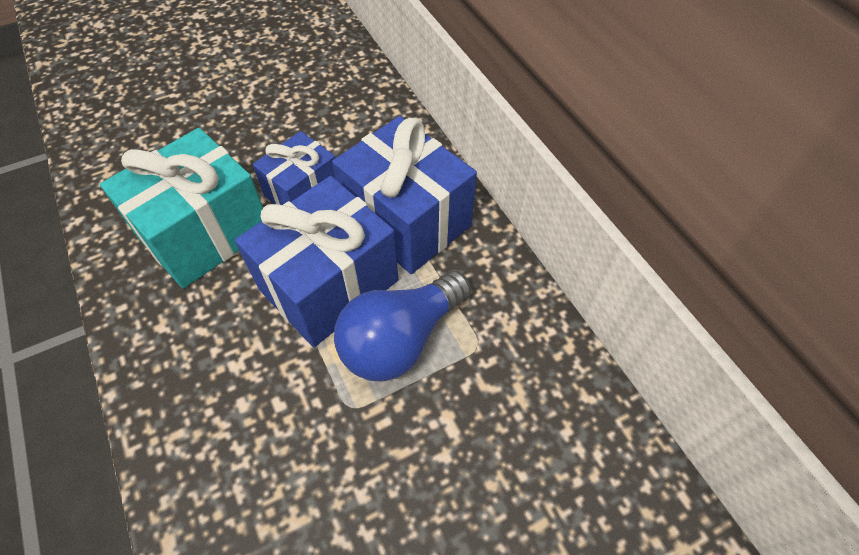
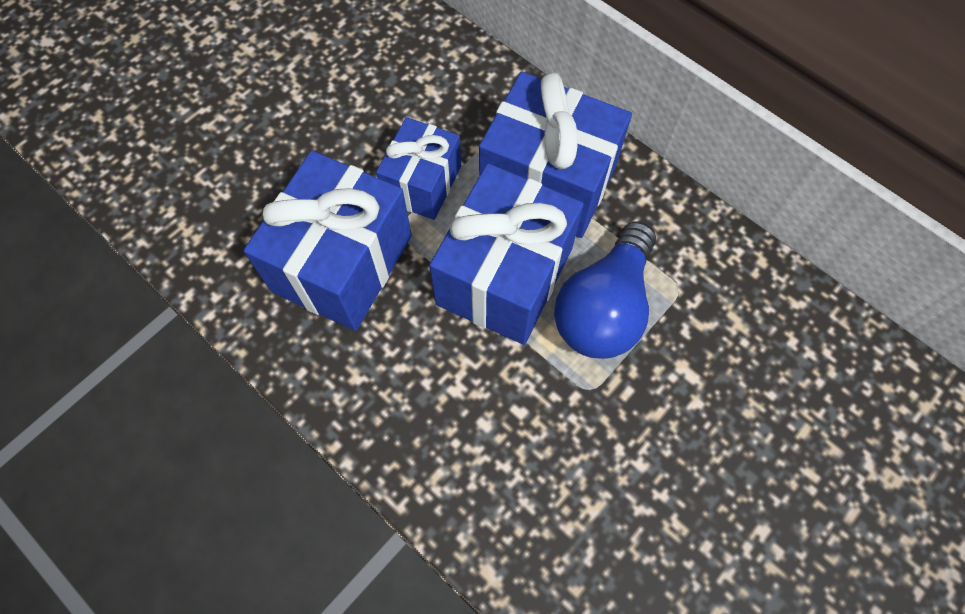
camera: 20 degrees left, 10 degrees up
turquoise gift [100,128,263,288] -> blue gift [244,151,412,331]

